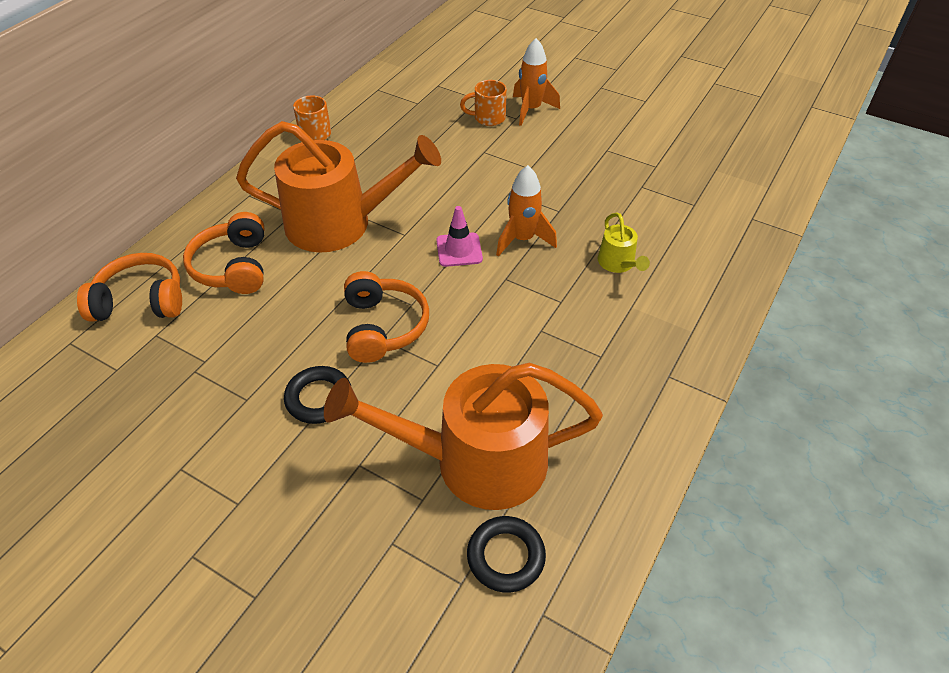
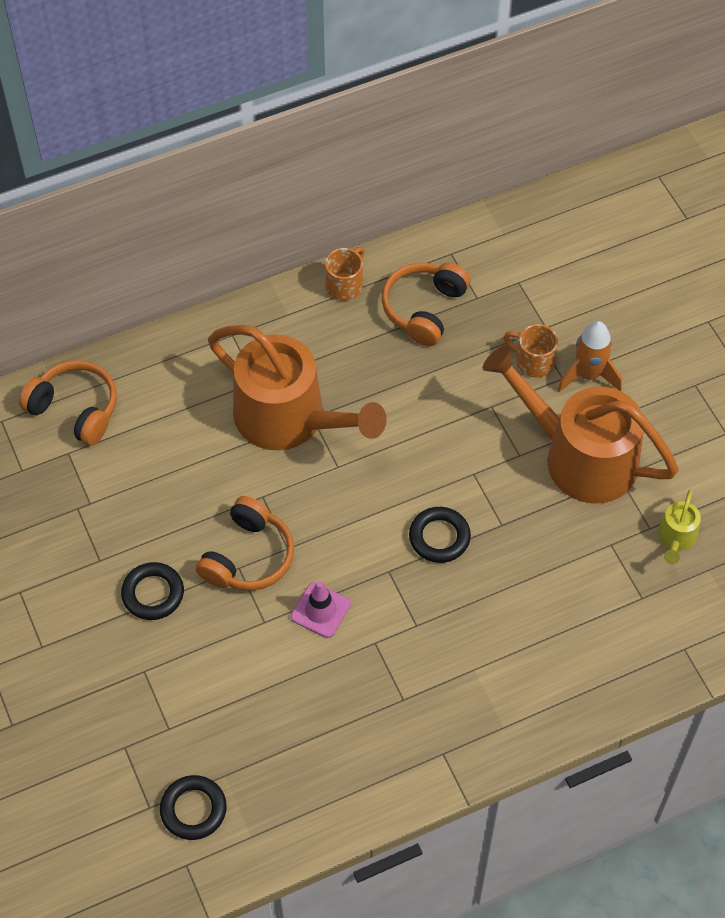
camera: 35 degrees right, 10 degrees up
orange headphones [183,212,264,294] -> orange headphones moved to [382,263,470,346]
orange watering can [324,363,603,510] -> orange watering can moved to [482,345,679,503]
pink traffic cone [436,206,483,267] -> pink traffic cone moved to [291,581,351,638]
orange rocket [496,165,557,256] -> black ring [409,507,471,563]
yellow watering can [598,213,650,273] -> yellow watering can moved to [658,489,701,564]

